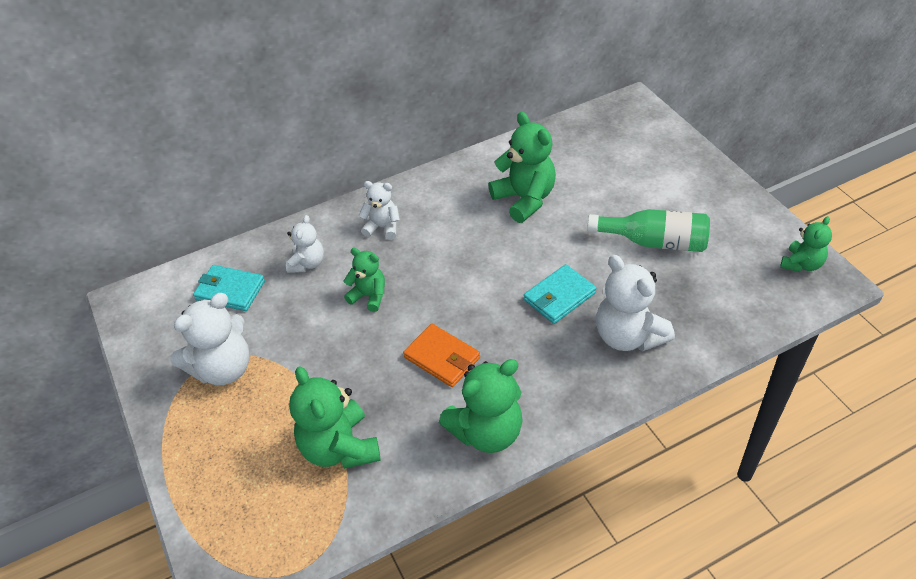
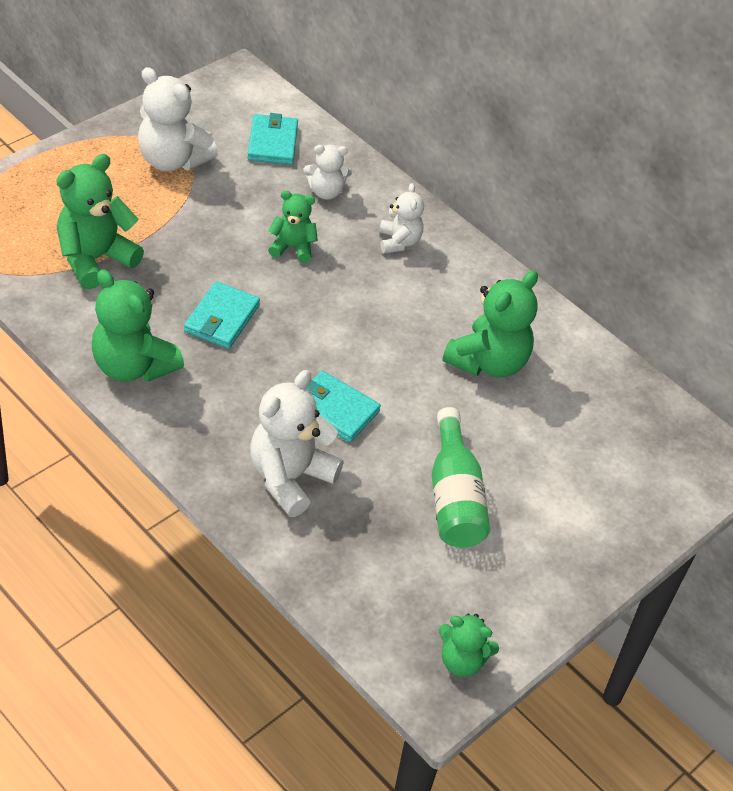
camera: 65 degrees right, 0 degrees up
green teddy bear [344,248,385,312] -> green teddy bear turned 90 degrees counterclockwise [268,191,318,263]
orange wallet [403,324,480,387] -> turquoise wallet [184,281,260,349]

